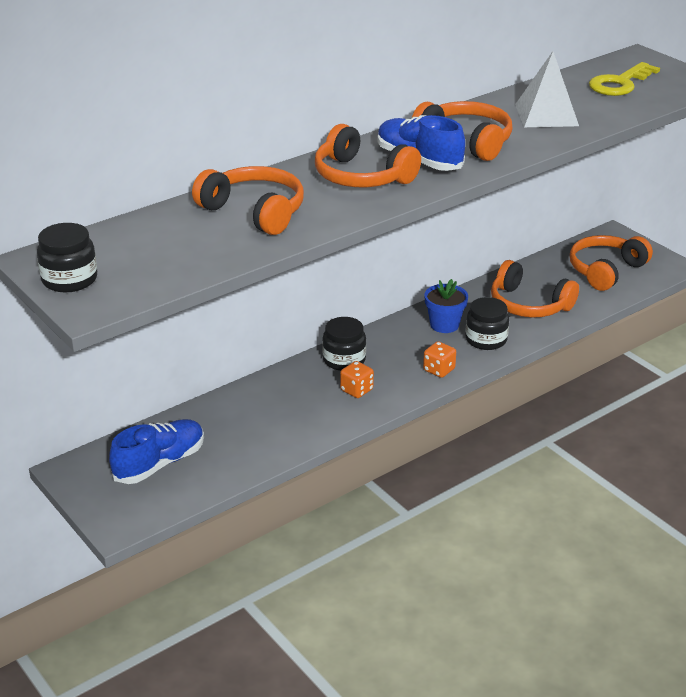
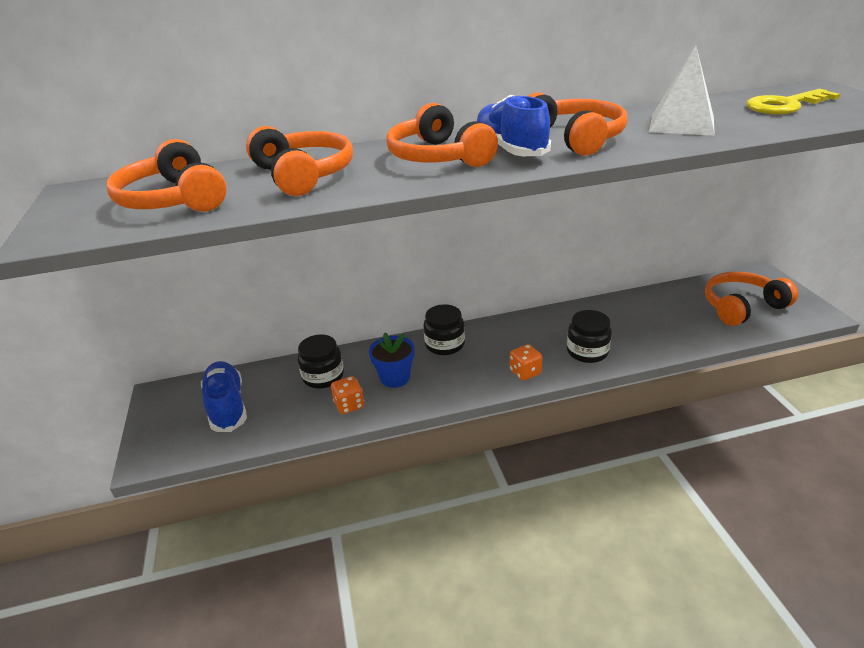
camera: 25 degrees right, 0 degrees up
black jar [37,223,97,293] -> black jar moved to [298,334,344,389]
blue shoe [109,419,204,484] -> blue shoe turned 90 degrees counterclockwise [201,361,247,432]
orange dice [340,361,374,398] -> orange dice moved to [331,376,364,414]
blue flower pot [424,279,468,333] -> blue flower pot moved to [369,332,415,388]
orange headphones [491,260,579,318] -> orange headphones moved to [106,139,227,212]

